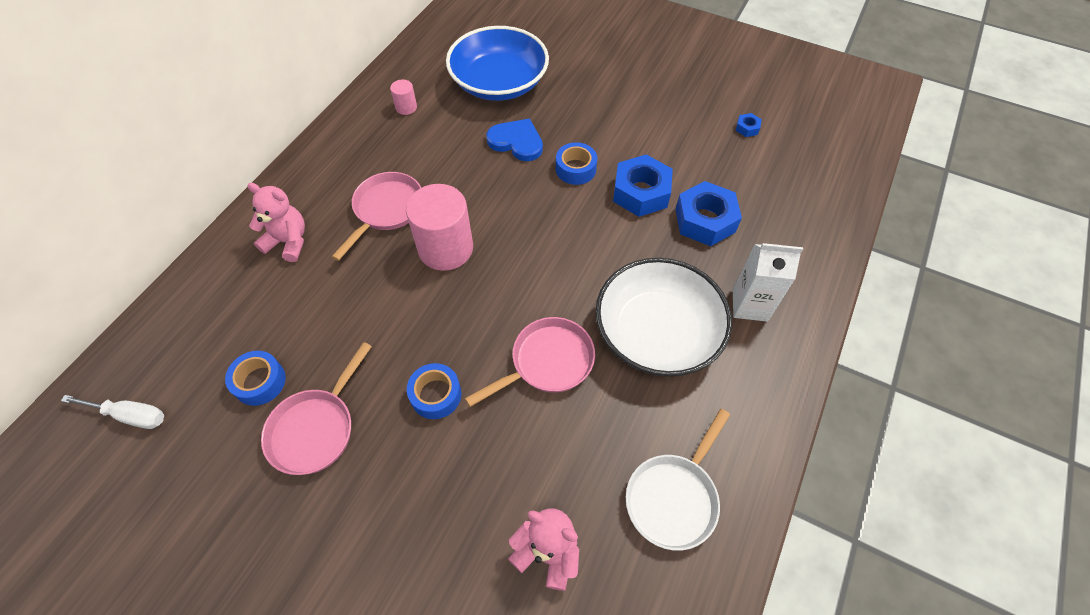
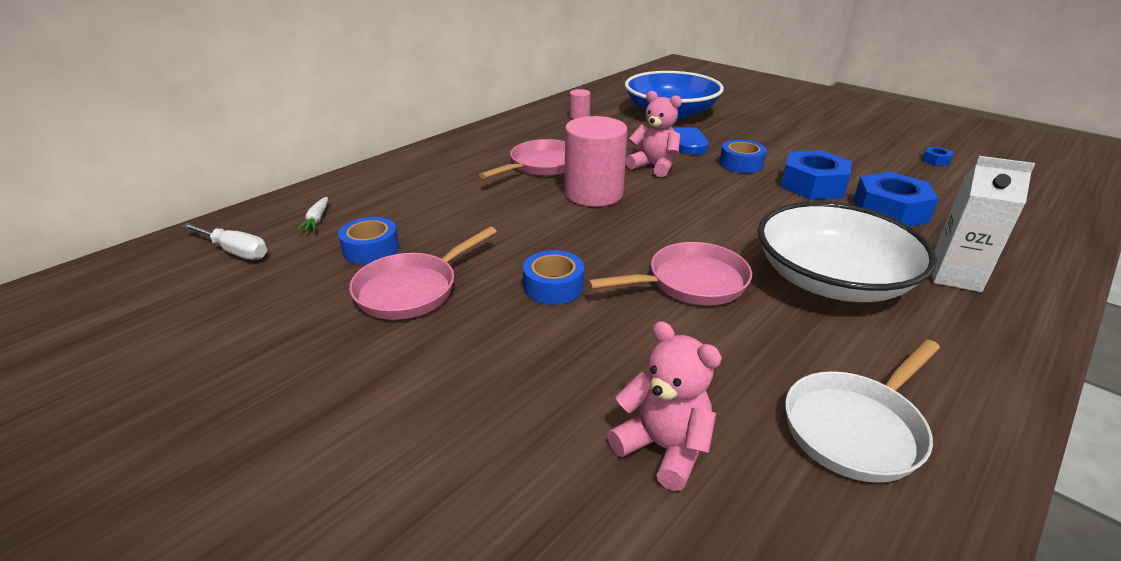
camera: 15 degrees right, 25 degrees down
pink teddy bear [247,183,305,262] -> pink teddy bear moved to [626,91,682,177]
none -> white carrot [296,197,328,231]

